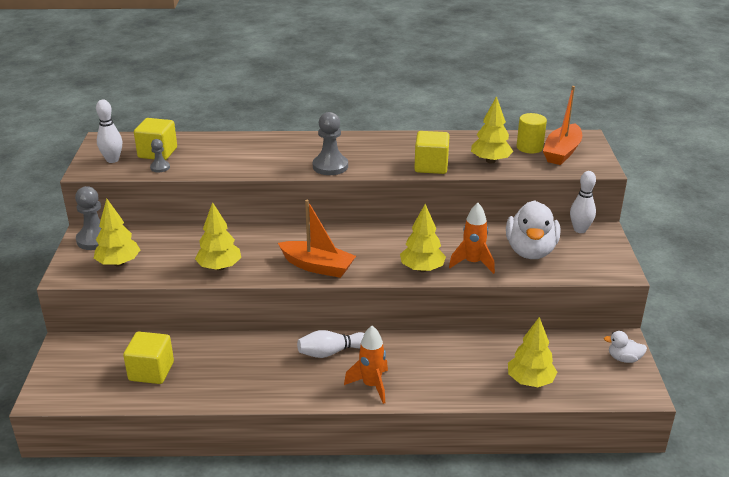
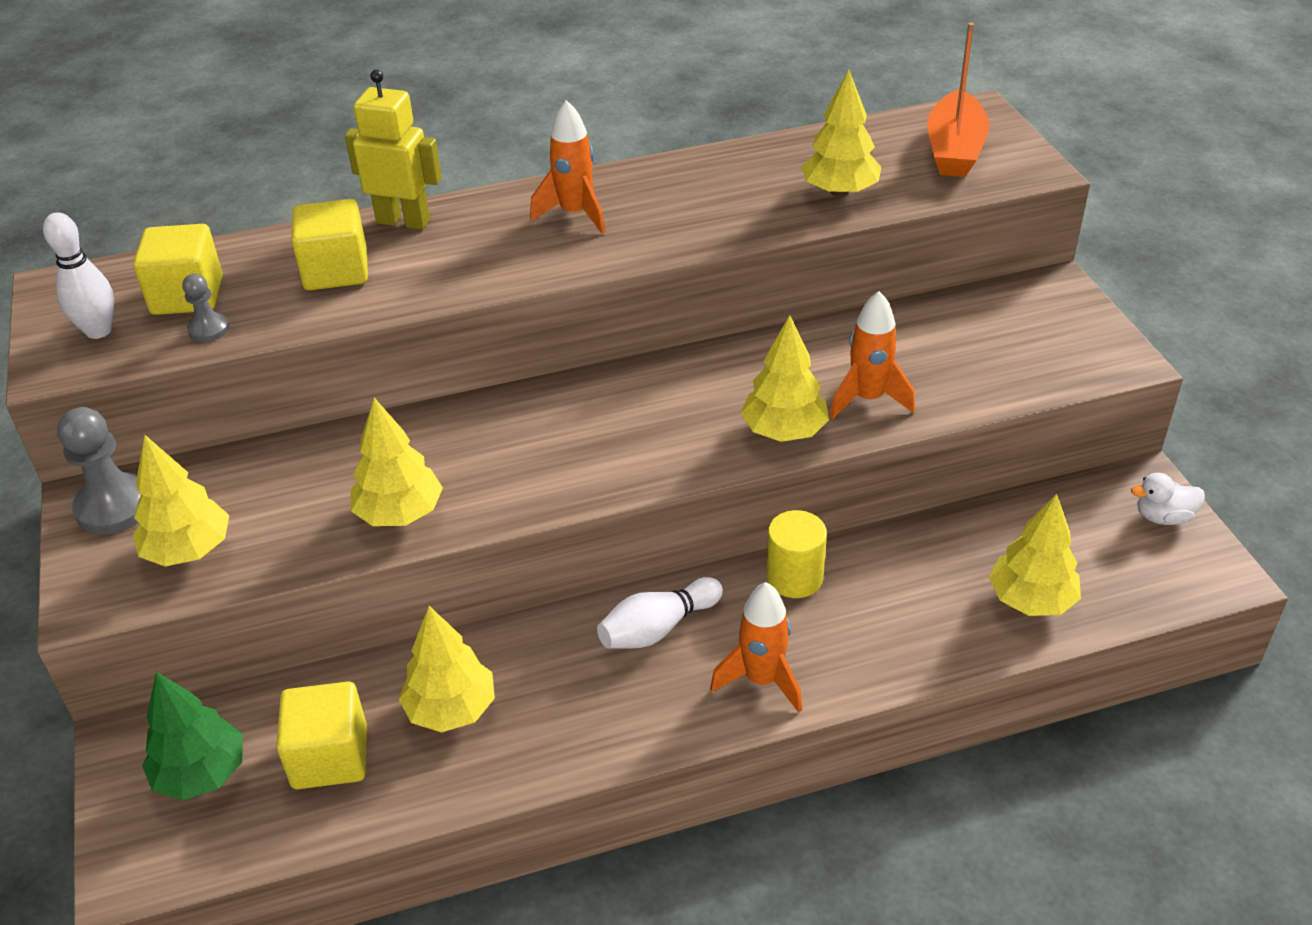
camera: 15 degrees left, 10 degrees up
orange boat [278,200,356,278] -> none
grey pawn [313,112,348,175] -> none
yellow cube [414,131,450,174] -> yellow cube moved to [291,199,368,290]
white duck [506,201,560,259] -> none
yellow cylinder [517,113,547,154] -> yellow cylinder moved to [766,510,827,598]
white bowling pin [570,171,596,233] -> none
none -> green tree [142,672,243,801]
none -> yellow robot [345,70,442,230]
none -> yellow tree [399,606,495,732]
none -> orange rocket [530,100,605,234]

